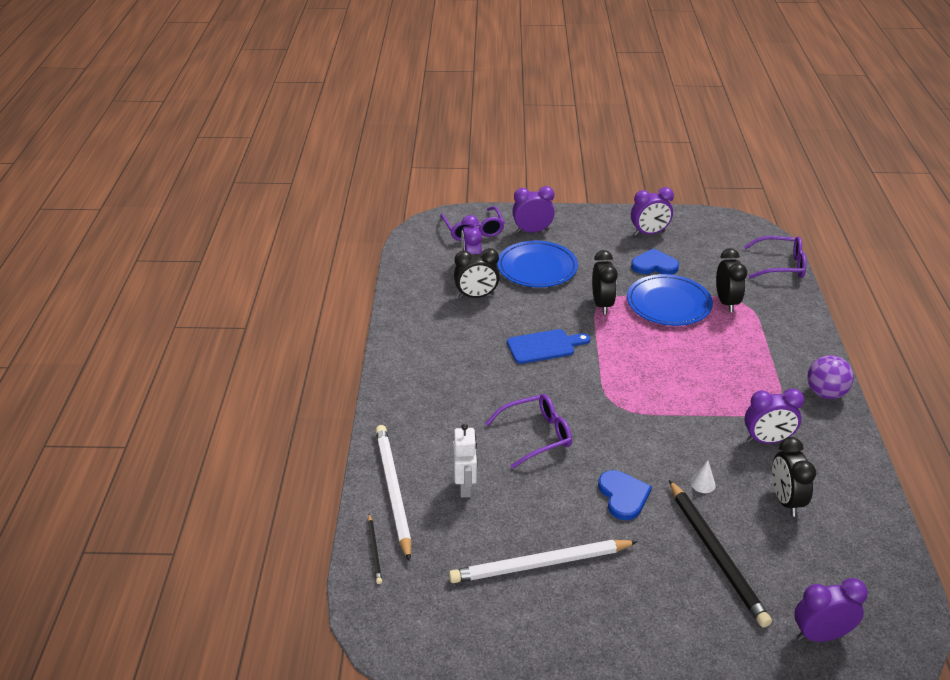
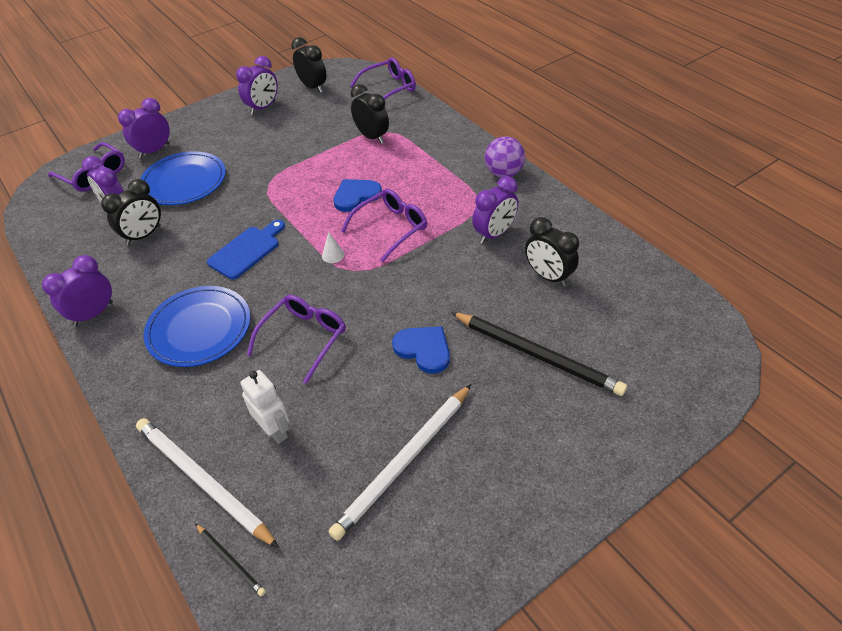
camera: 35 degrees left, 10 degrees up
black clock [592,250,618,314] -> black clock moved to [291,37,327,93]
blue plate [627,274,713,326] -> blue plate moved to [143,286,250,367]
blue heart [631,248,679,275] -> blue heart moved to [333,179,382,212]
white cone [691,460,716,493] -> white cone moved to [322,232,344,263]
purple clock [794,578,868,642] -> purple clock moved to [42,255,113,326]
none -> purple glasses [341,189,427,262]

